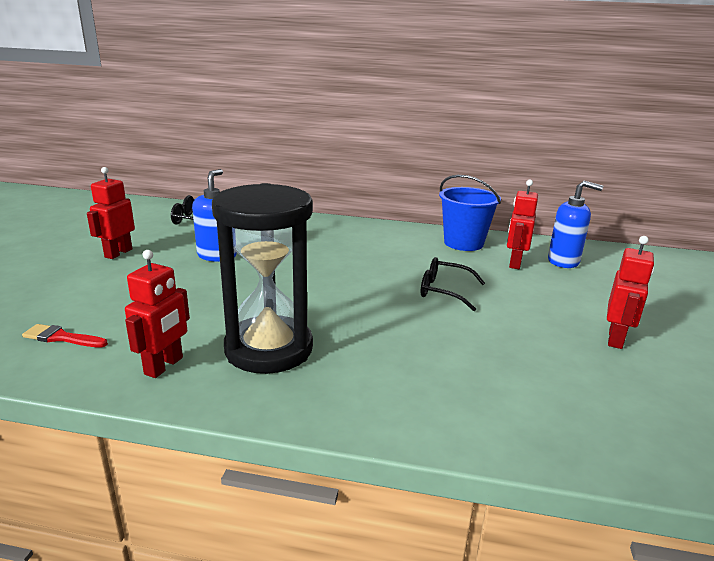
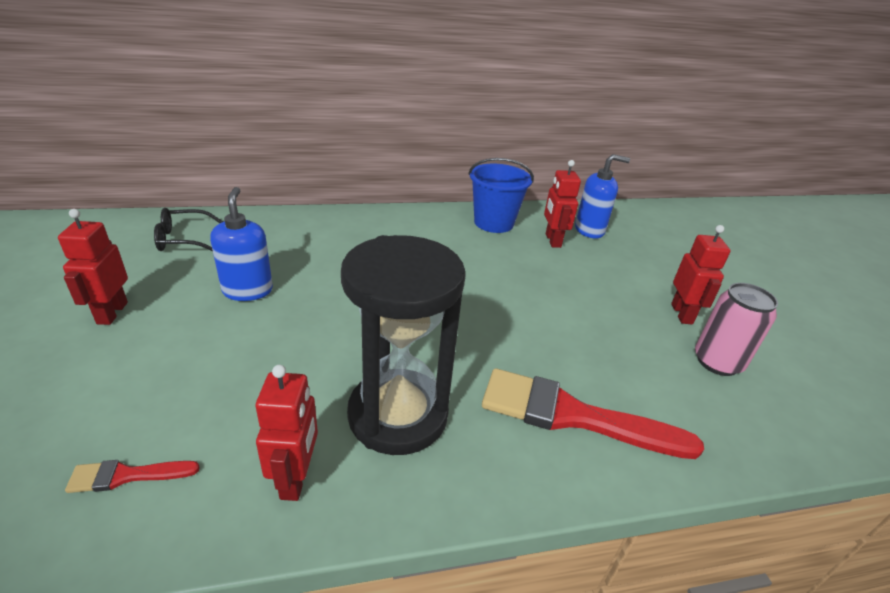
camera: 25 degrees left, 10 degrees up
black glasses [421,257,485,311] -> none
none -> red brush [482,368,704,459]
none -> pink can [695,283,778,376]

